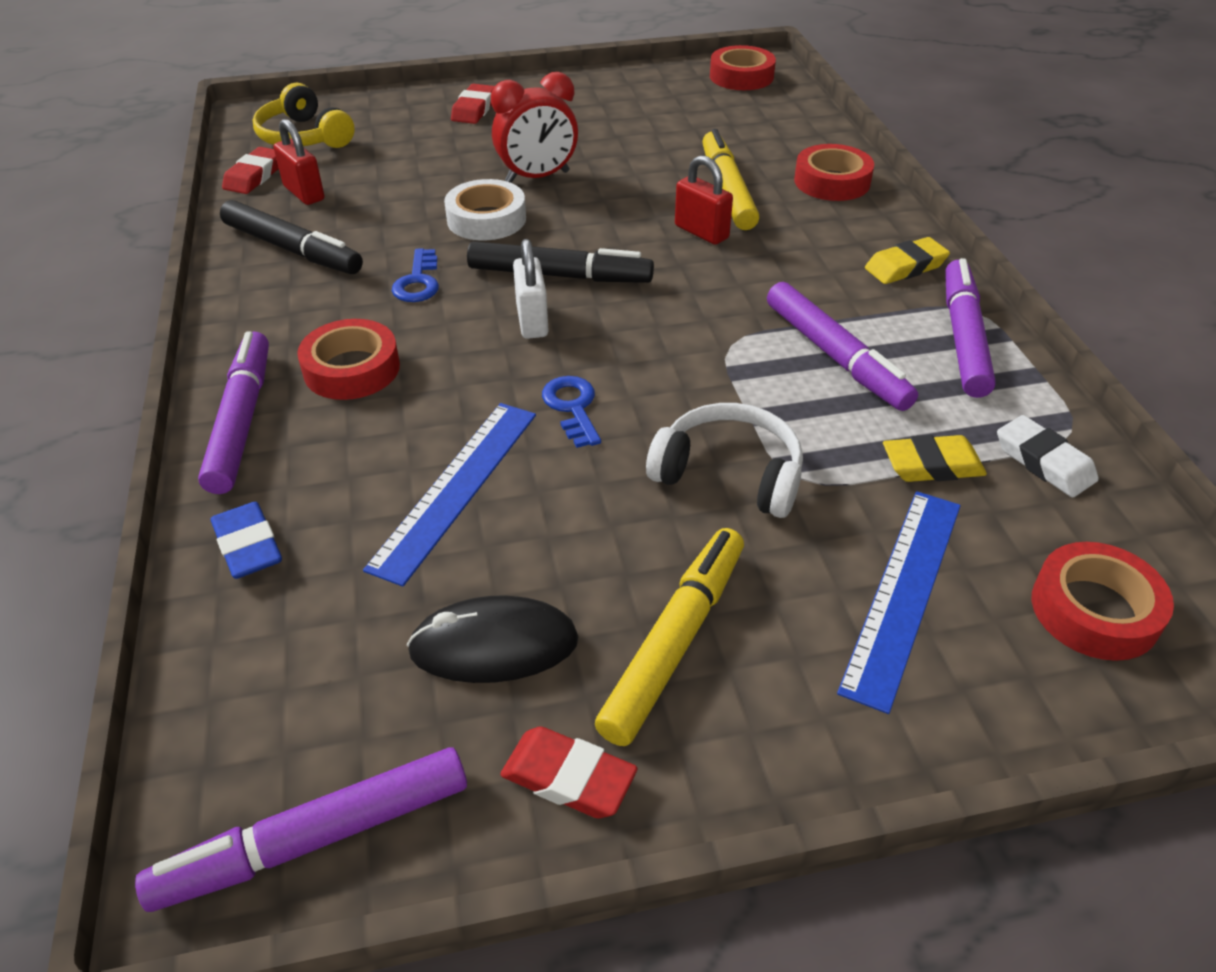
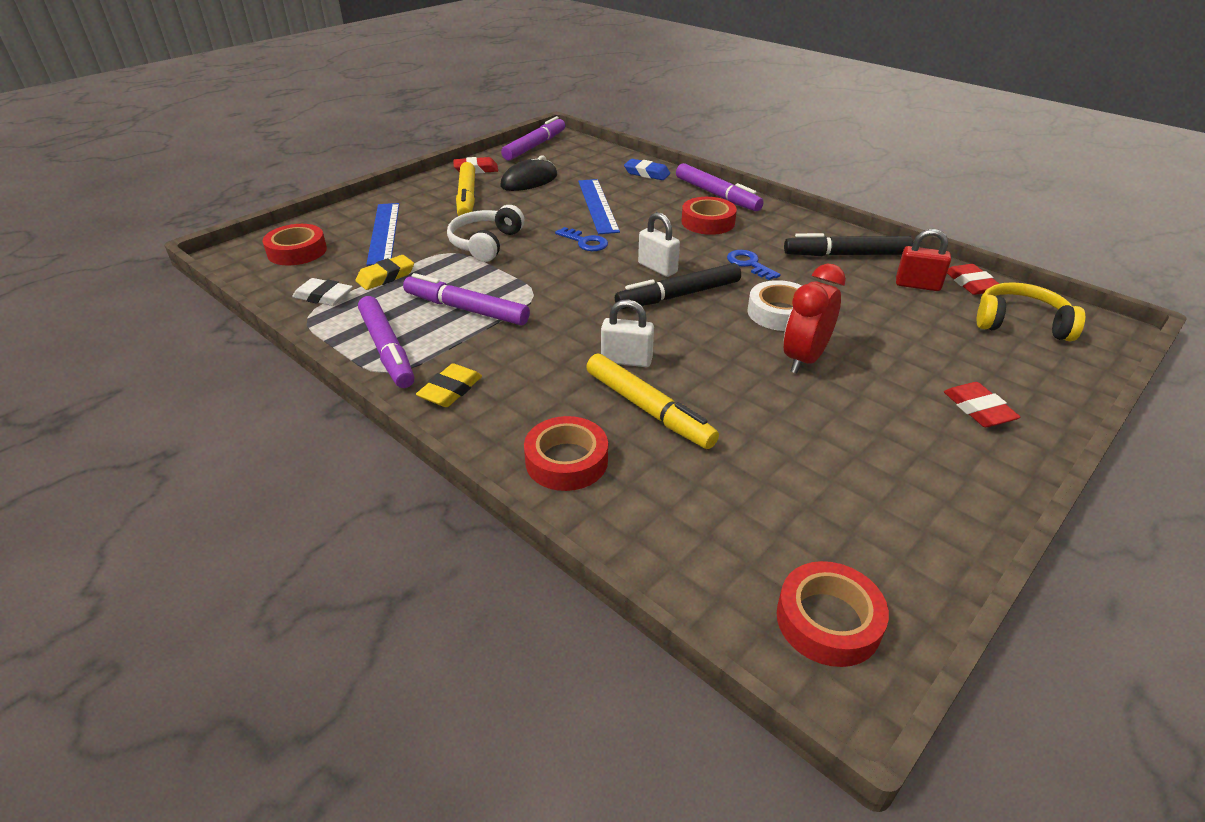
camera: 145 degrees right, 5 degrees down
white headphones [646,403,803,518] -> white headphones turned 120 degrees clockwise [447,205,524,262]
red padlock [675,155,733,245] -> white padlock [601,299,654,367]

